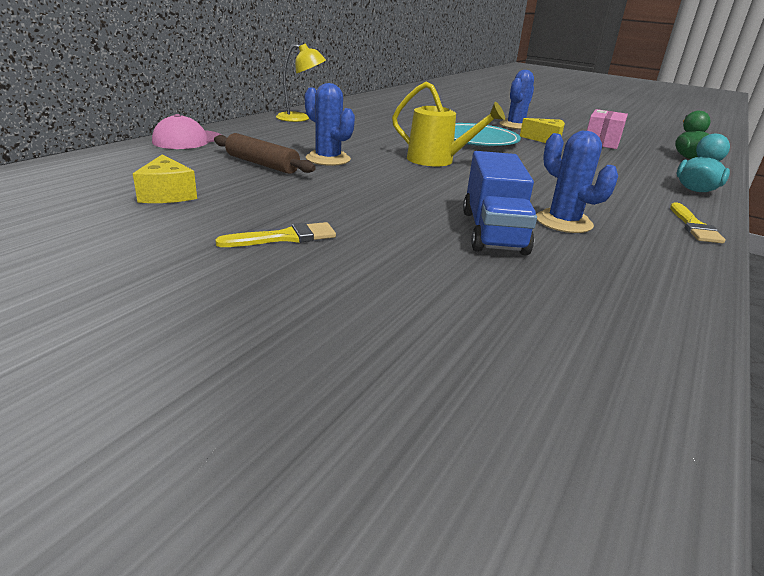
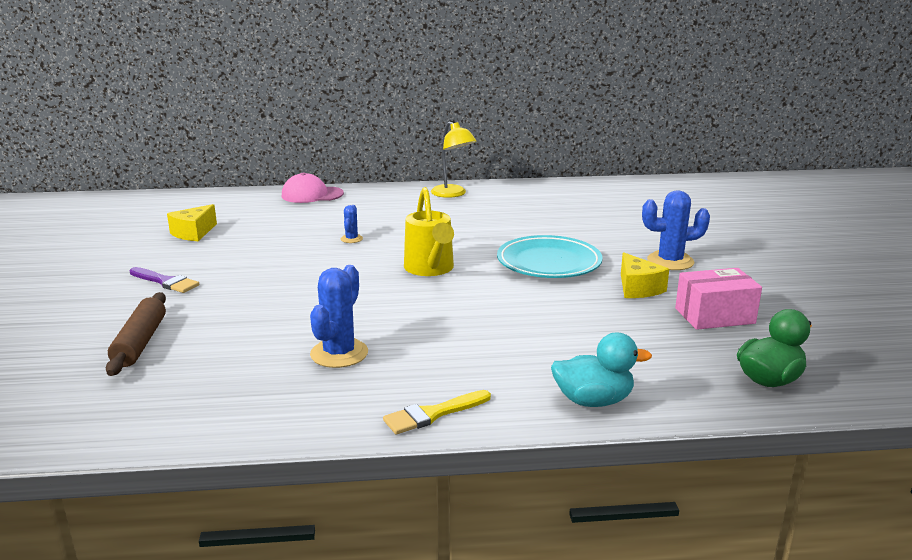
camera: 55 degrees right, 5 degrees down
brown rolling pin [214,133,316,174] -> brown rolling pin moved to [106,292,166,376]
yellow brush [215,222,336,247] -> purple brush [130,267,199,293]
blue cactus [305,83,355,166] -> blue cactus [341,205,363,243], size x0.52
blue truck [463,151,537,255] -> none

